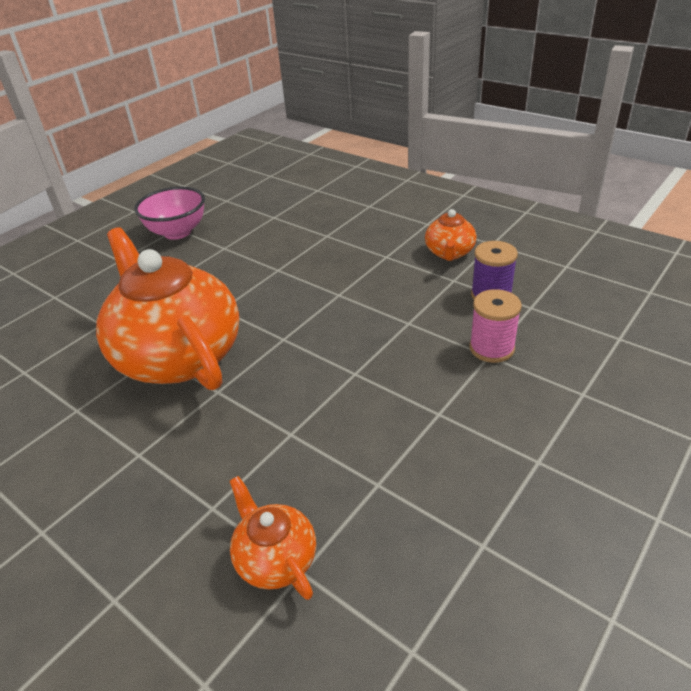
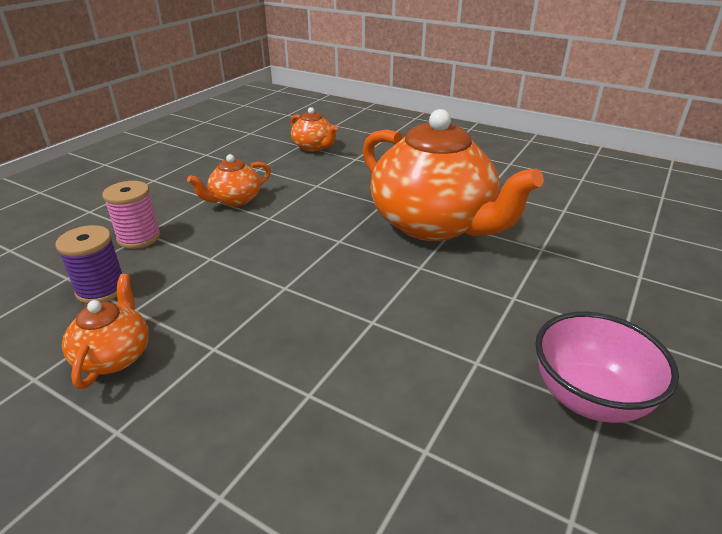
camera: 170 degrees right, 5 degrees down
none -> orange teapot [187,154,271,207]

